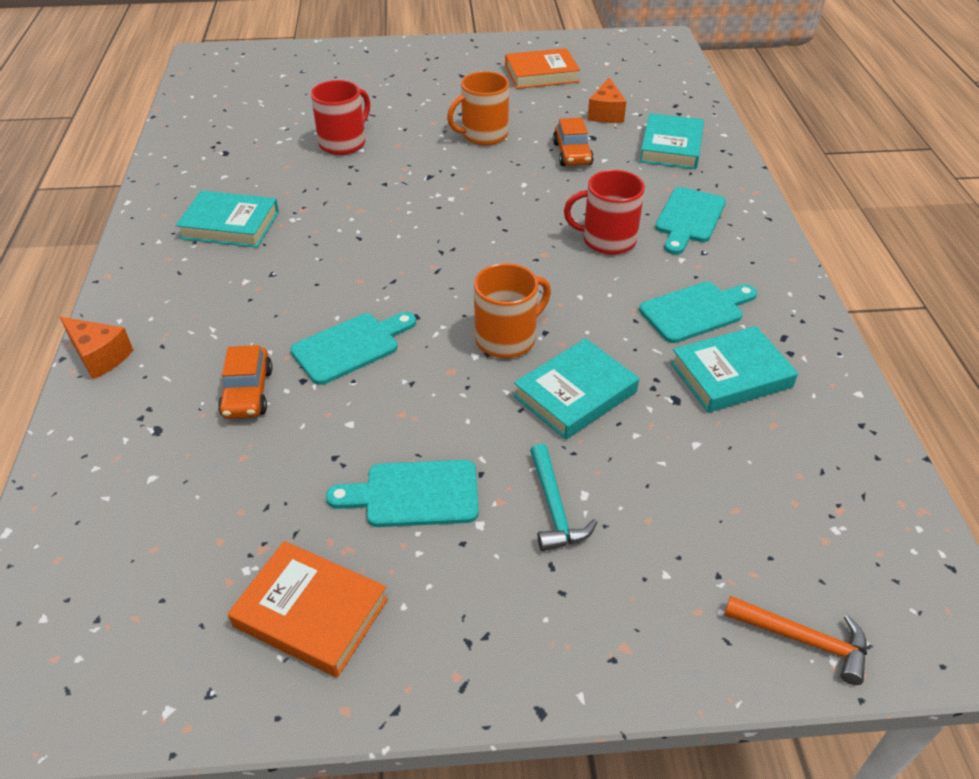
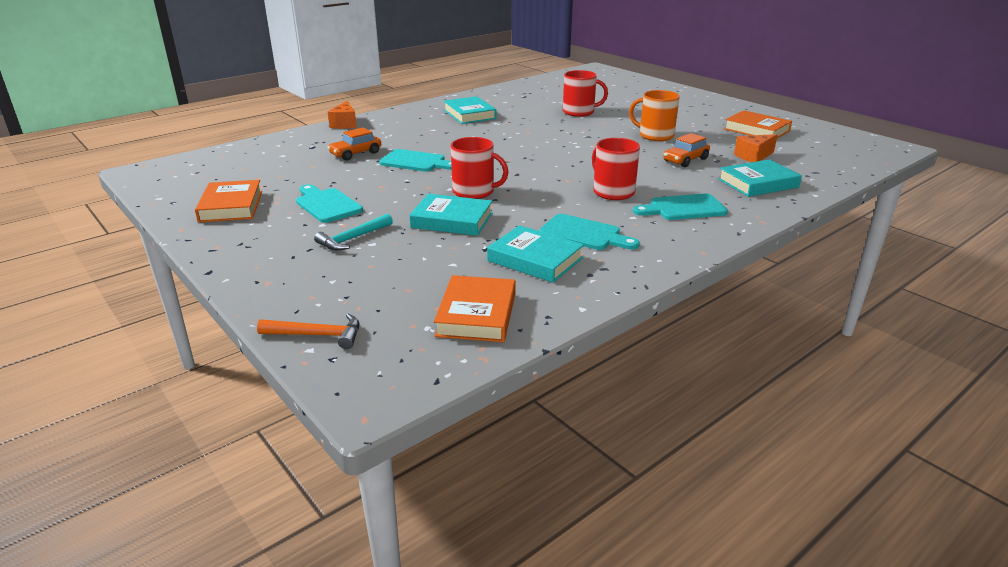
camera: 55 degrees right, 15 degrees down
orange mug [474,263,551,358] -> red mug [451,137,509,199]
orange hammer [724,596,867,685] -> orange hammer turned 75 degrees counterclockwise [257,313,360,349]
none -> orange book [434,275,516,342]

